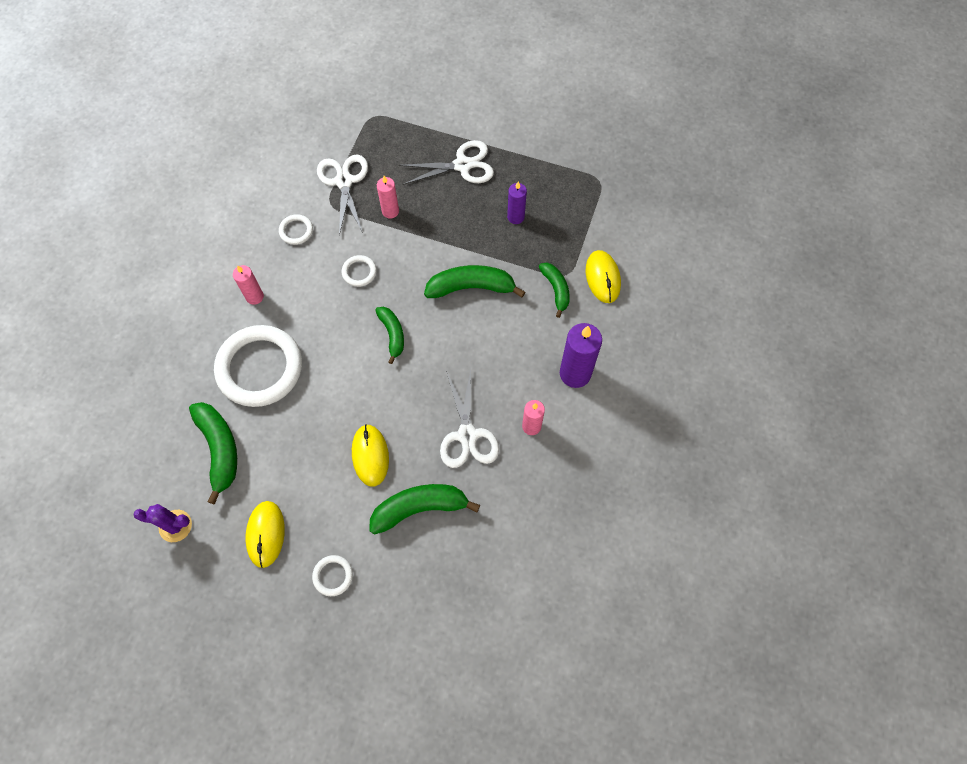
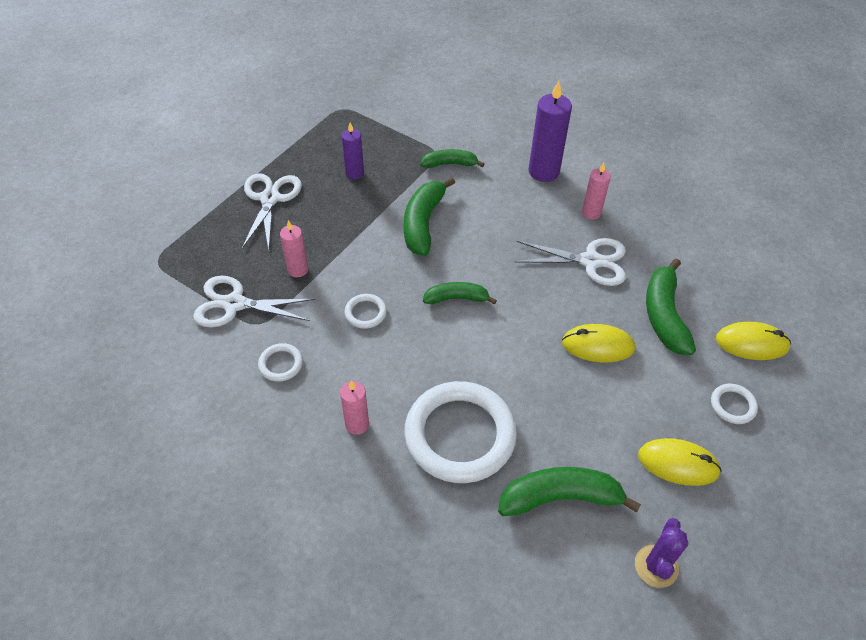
camera: 75 degrees left, 15 degrees down
yellow mouse [586,250,621,303] -> yellow mouse moved to [716,322,791,360]

